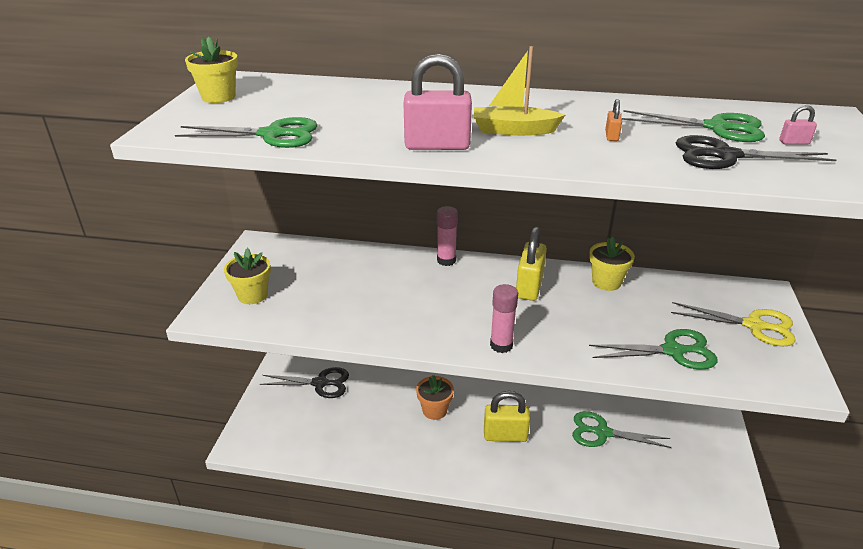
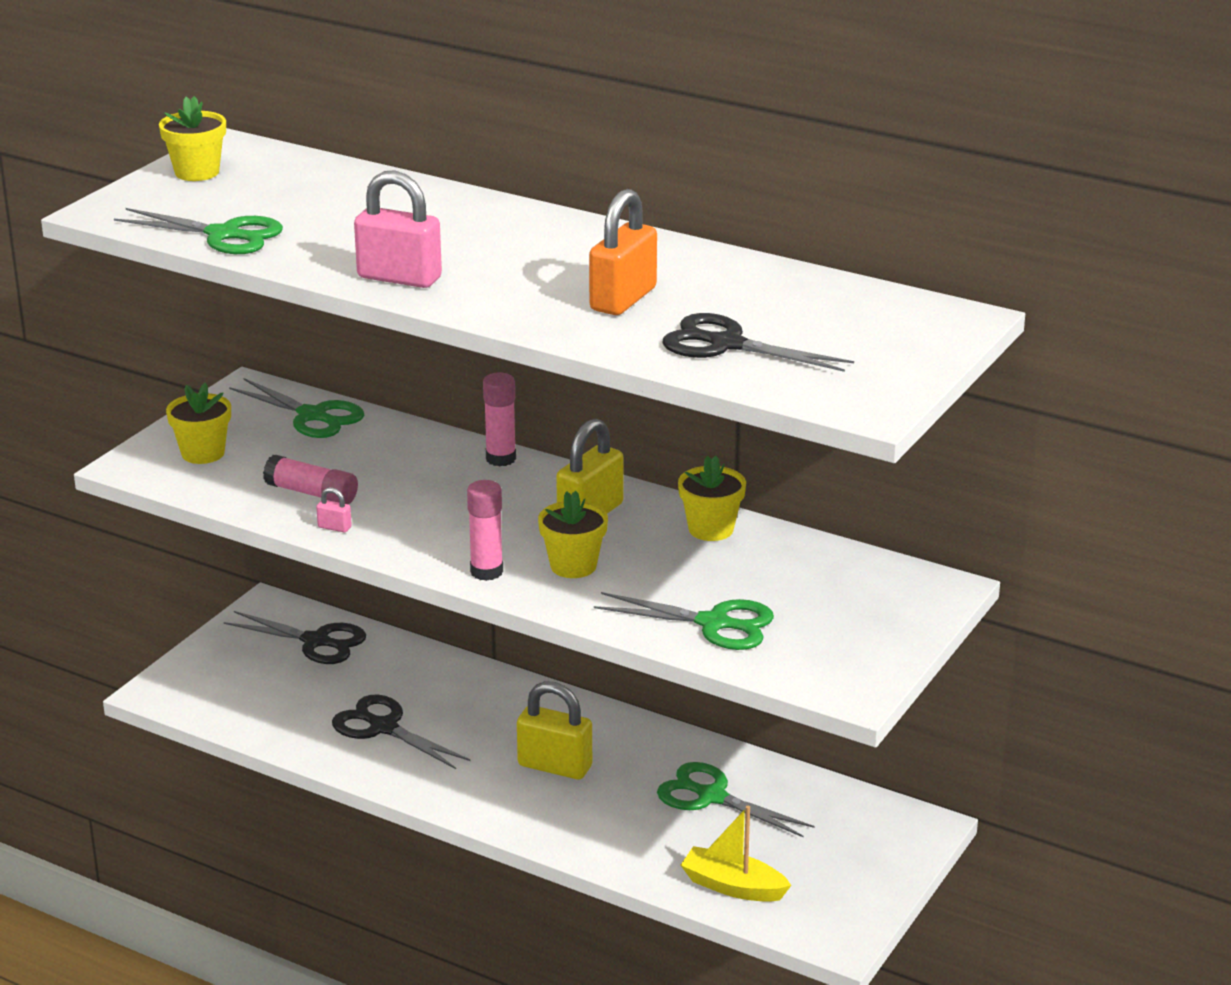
camera: 20 degrees right, 5 degrees down
orange flower pot [416,375,454,420] -> none
yellow boat [474,46,565,136] -> yellow boat moved to [681,806,792,902]
orange padlock [605,99,622,141] -> orange padlock [589,189,657,315], size x2.32
green scissors [622,110,765,142] -> green scissors moved to [229,378,364,438]
yellow scissors [671,302,796,346] -> none
pink padlock [779,105,817,145] -> pink padlock moved to [316,487,352,532]
none -> pink glue stick [263,455,358,504]
none -> black scissors [332,694,471,769]
none -> yellow flower pot [538,491,608,578]

